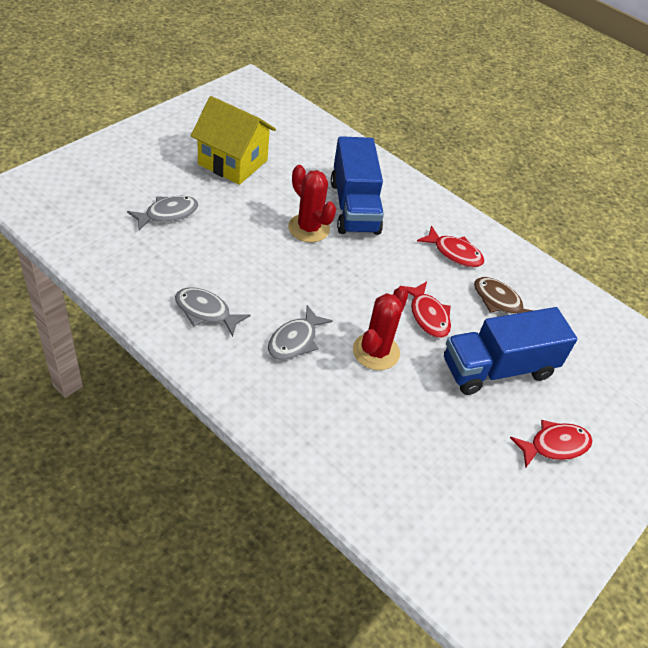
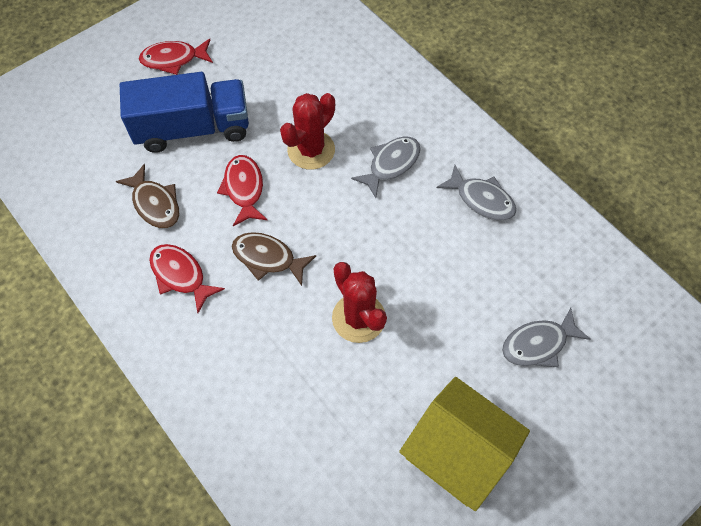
camera: 165 degrees left, 15 degrees up
blue truck [331,136,384,235] -> none
none -> brown fish [232,232,316,286]

